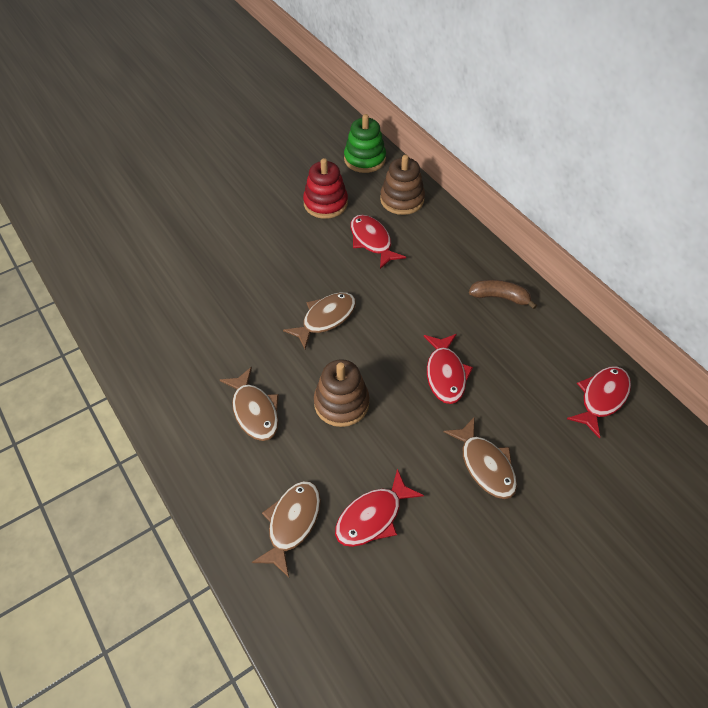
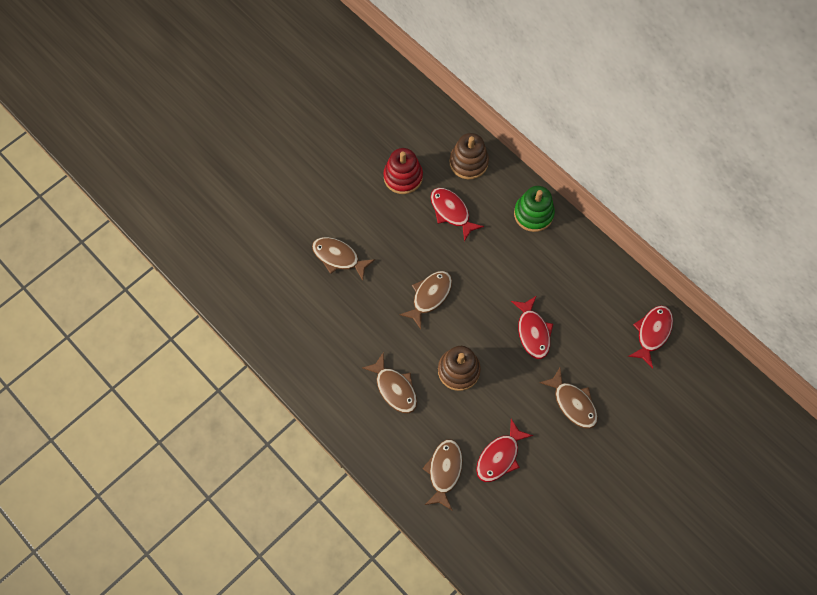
camera: 10 degrees left, 15 degrees up
green stacking toy [344,114,386,173] -> green stacking toy moved to [514,186,555,232]
brown banana [469,280,537,309] -> none
none -> brown fish [312,237,375,281]

